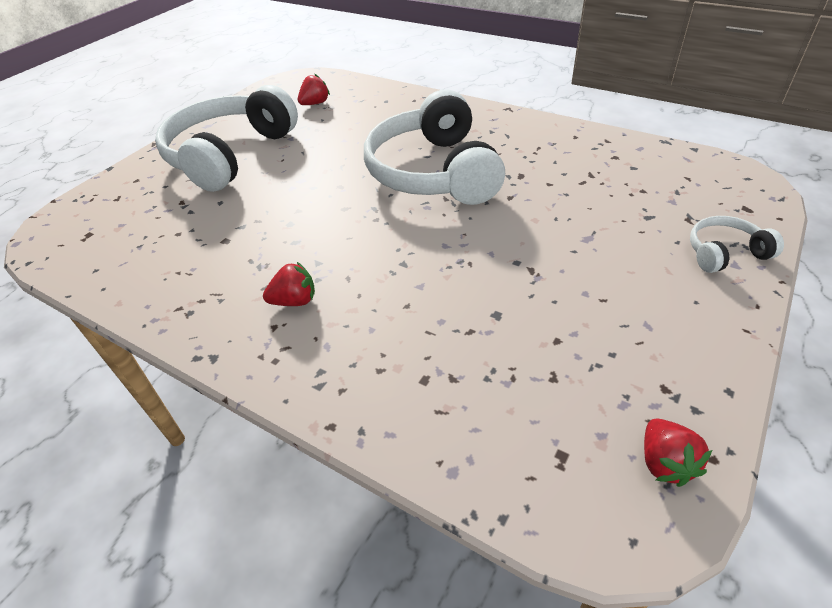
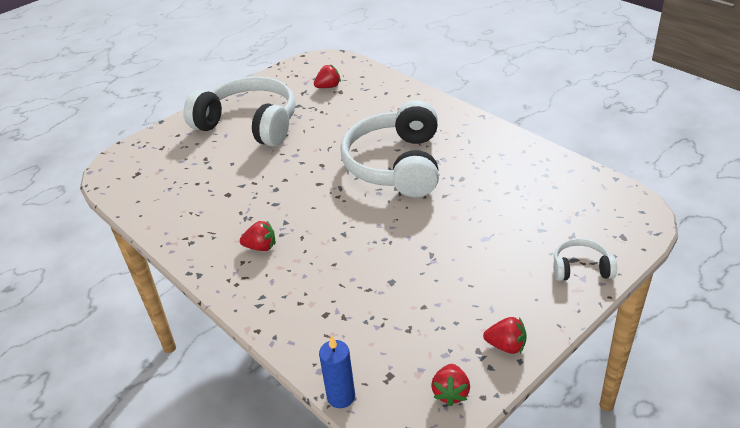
camera: 15 degrees right, 5 degrees down
white headphones [155,85,298,192] -> white headphones turned 75 degrees clockwise [184,77,295,147]
none -> blue candle [319,335,355,408]
none -> red strawberry [483,317,527,354]

